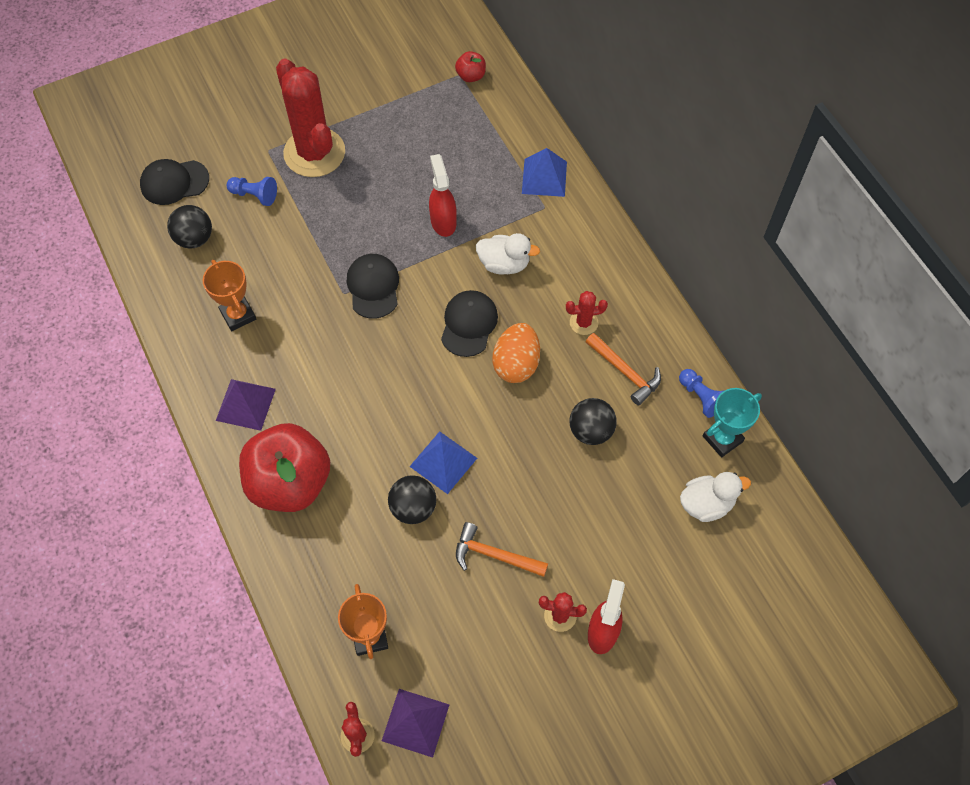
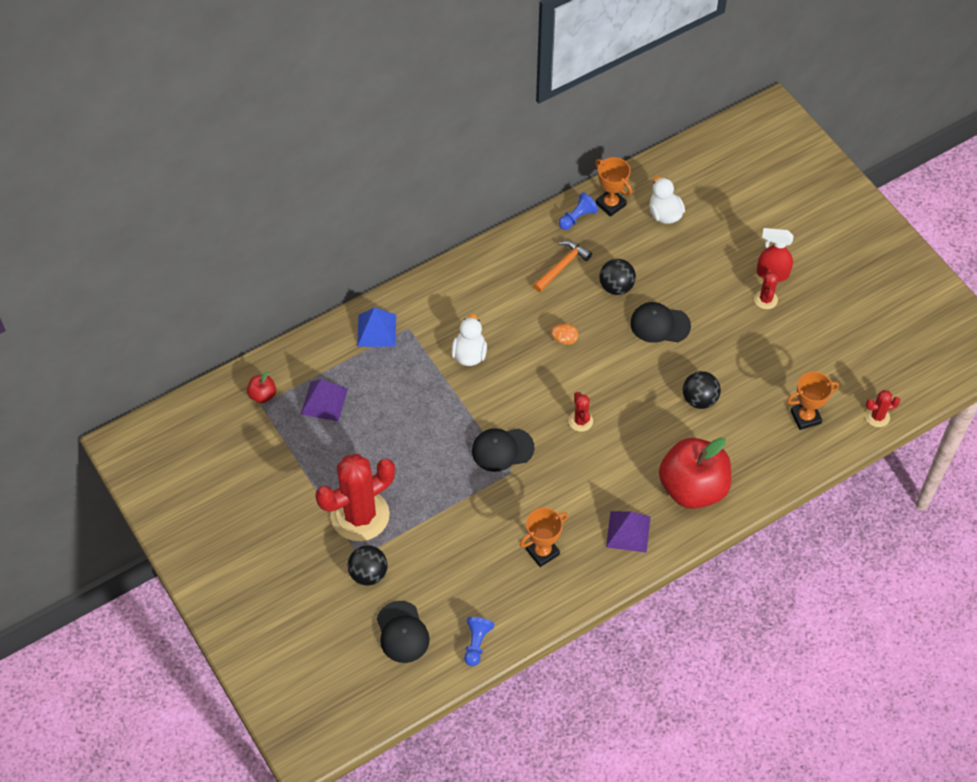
camera: 95 degrees left, 5 degrees down
black ball [167,205,212,249] -> black ball moved to [348,545,388,586]
blue pawn [227,177,277,206] -> blue pawn moved to [464,617,494,666]
purple pyramid [382,689,449,758] -> purple pyramid moved to [301,379,348,421]
blue pyramid [409,431,477,494] -> none
red spray bottle [429,154,457,237] -> none
black cap [441,290,498,357] -> black cap moved to [630,302,691,343]
orange hammer [456,522,548,577] -> none
orange egg [493,323,540,383] -> orange egg [551,324,578,345], size x0.55
red cactus [566,291,608,335] -> red cactus moved to [569,392,593,432]
turquoise trophy [703,388,762,457] -> orange trophy [595,157,632,217]

